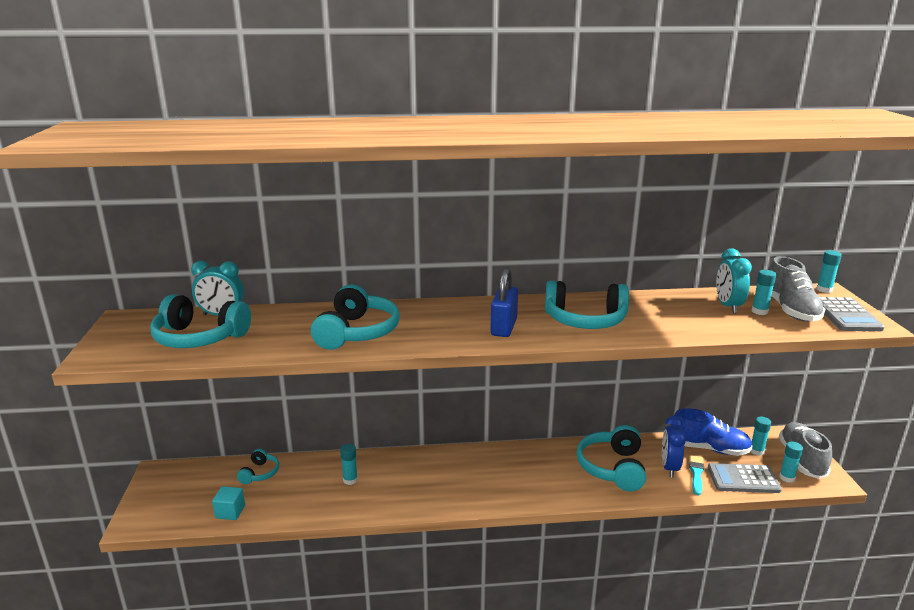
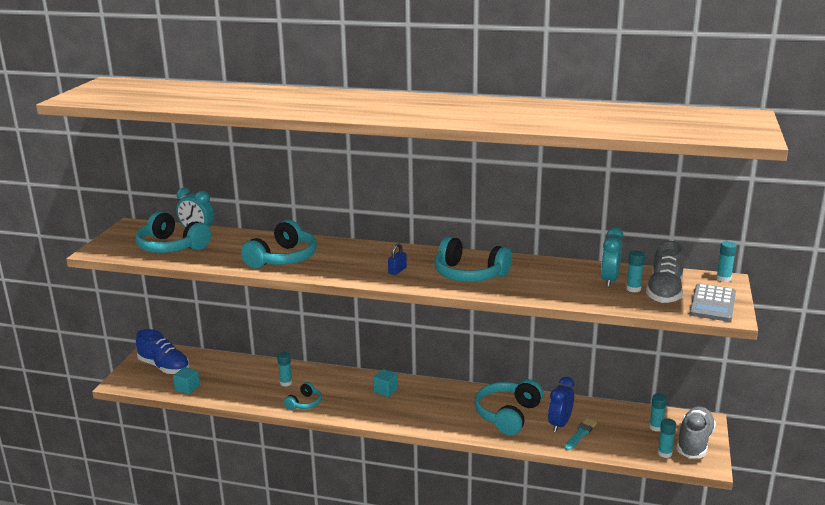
camera: 20 degrees right, 0 degrees up
turquoise headphones [237,449,280,484] -> turquoise headphones moved to [284,382,322,410]
blue padlock [490,268,518,337] -> blue padlock [388,243,407,275], size x0.56
blue shoe [670,408,753,456] -> blue shoe moved to [136,329,190,374]
grey calculator [708,463,782,493] -> none
none -> turquoise cube [373,369,398,397]

